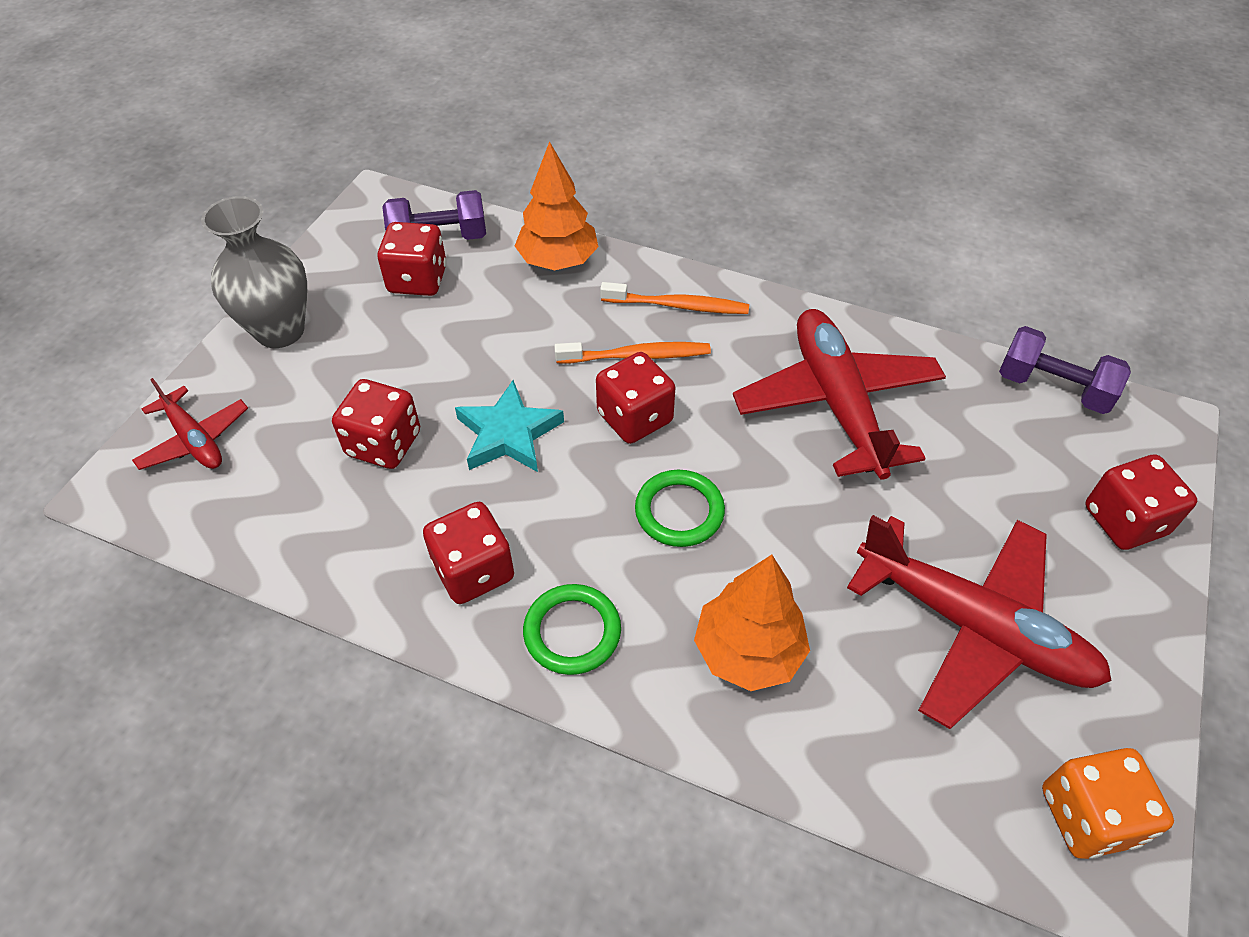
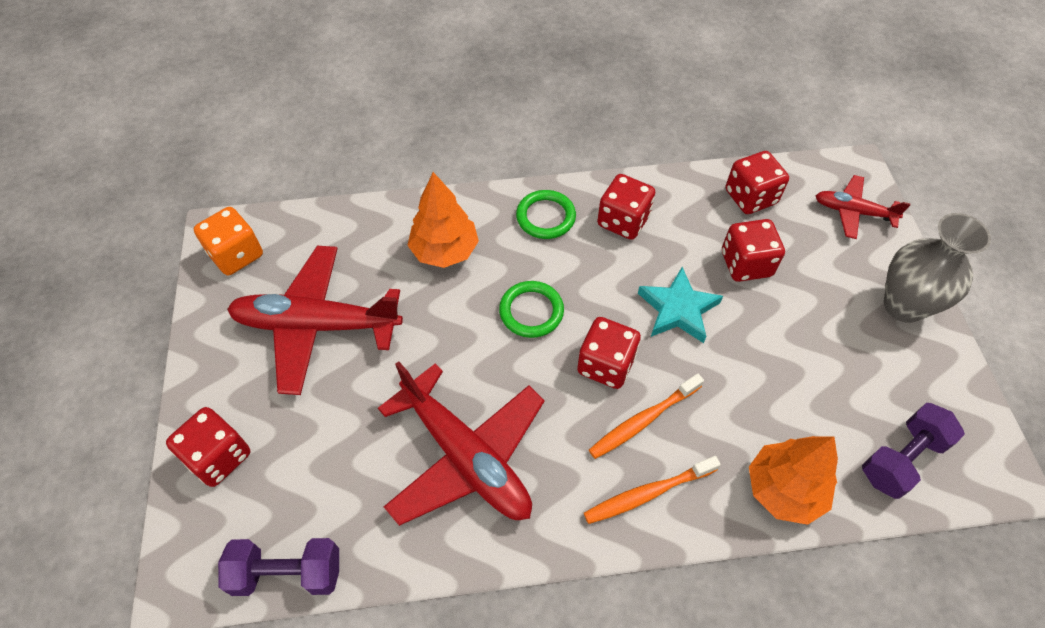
camera: 150 degrees right, 5 degrees up
red dice [378,222,447,296] -> red dice moved to [726,151,789,214]

